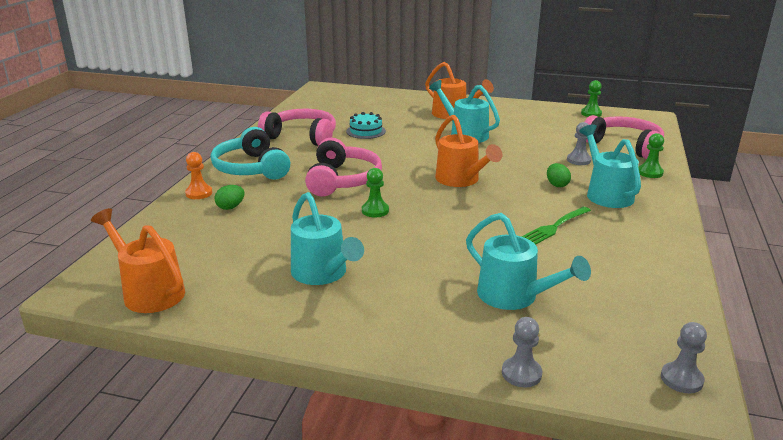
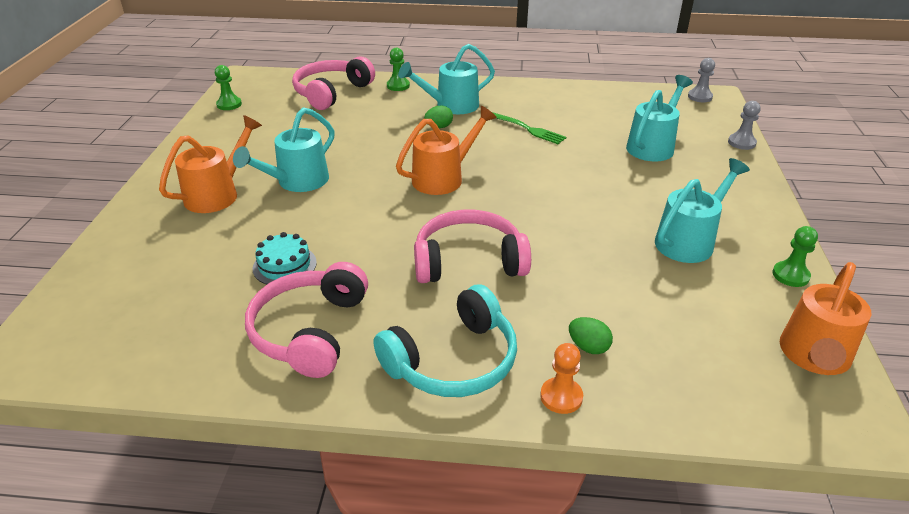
camera: 100 degrees left, 10 degrees up
green pawn [362,168,389,217] -> green pawn moved to [773,226,818,287]
grey pawn [567,122,591,165] -> none

